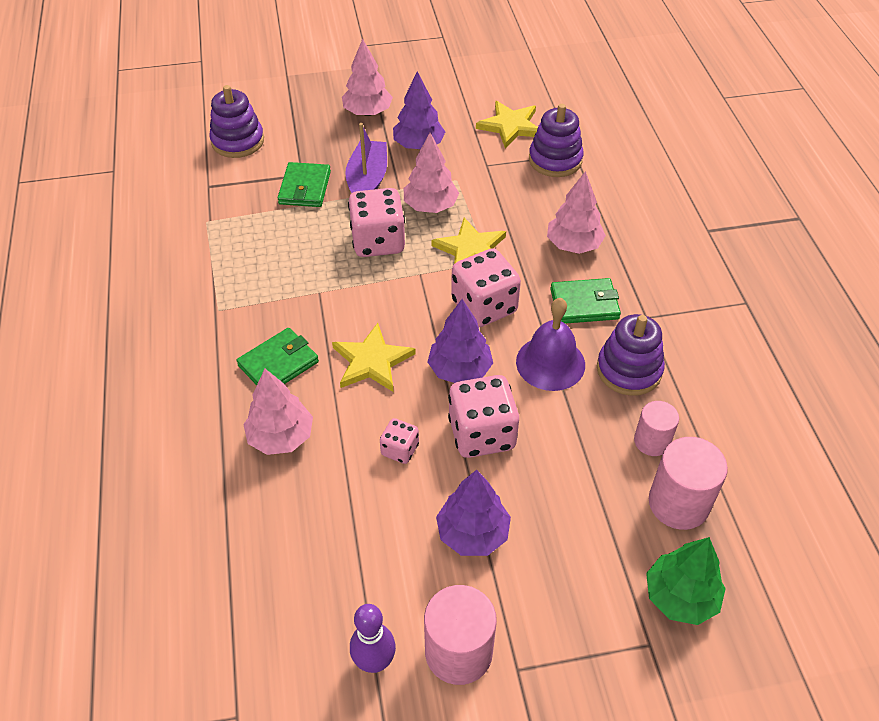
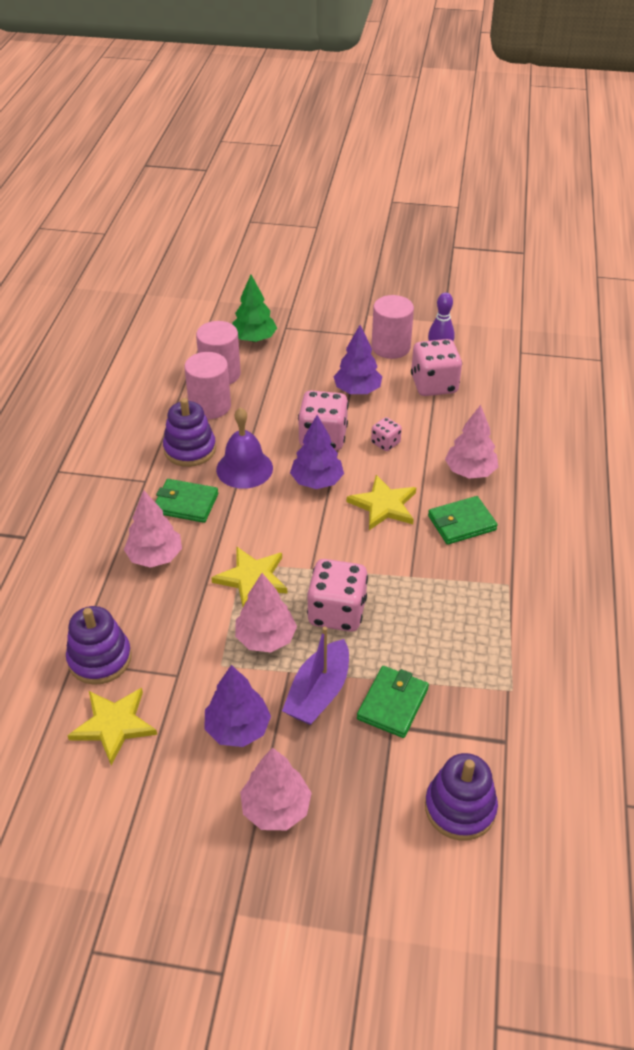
camera: 160 degrees left, 5 degrees down
pink dice [451,248,521,327] -> pink dice moved to [411,339,462,396]
pink cylinder [634,401,679,456] -> pink cylinder [184,352,231,419], size x1.60

